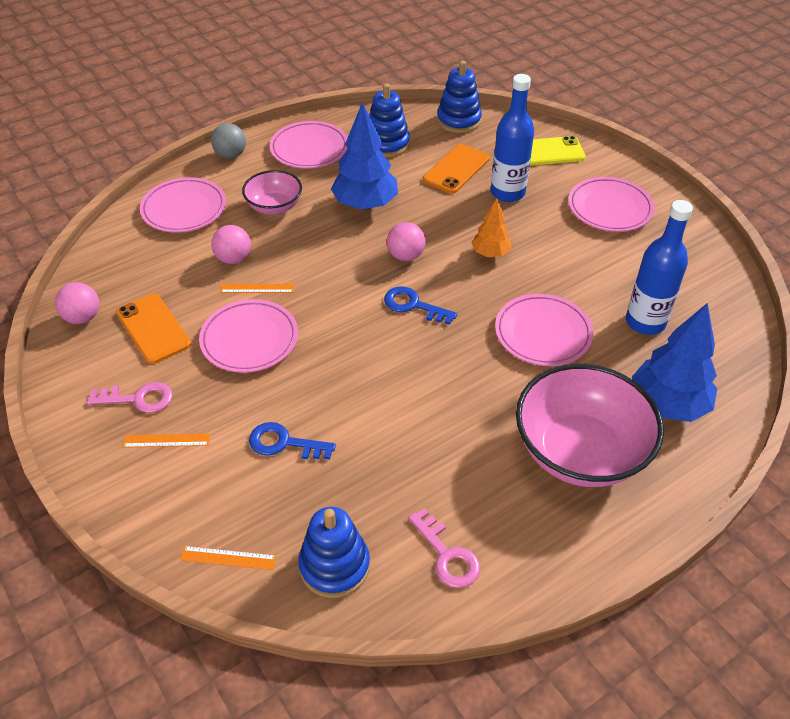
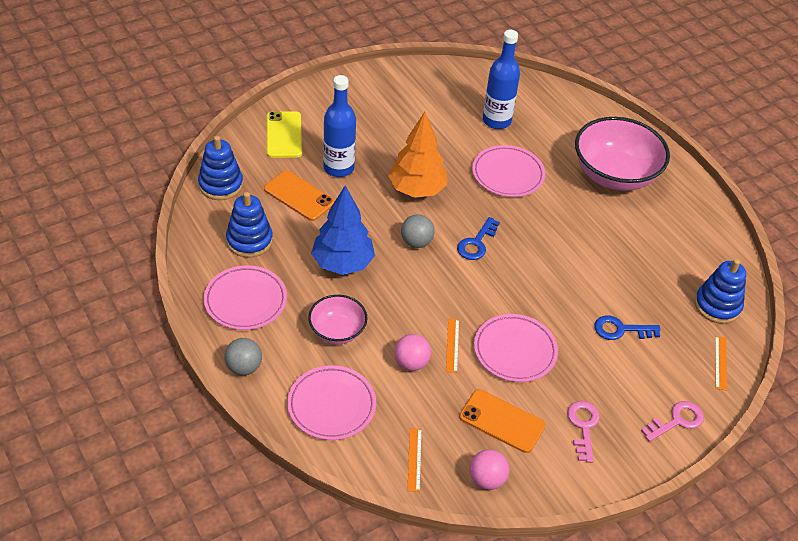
camera: 90 degrees left, 0 degrees up
orange phone [116,294,191,364] -> orange phone turned 60 degrees clockwise [459,389,546,453]
orange ruler [122,434,210,448] -> orange ruler moved to [407,428,422,492]
blue key [249,422,336,460] -> blue key turned 75 degrees clockwise [594,315,660,340]
pink ball [387,222,425,261] -> grey ball [401,214,435,248]
pink key [408,508,480,588] -> pink key moved to [641,401,704,442]
orange tree [471,198,511,257] -> orange tree [388,112,447,198], size x1.76
pink plate [568,177,655,232] -> none
blue tree [632,303,717,422] -> none

